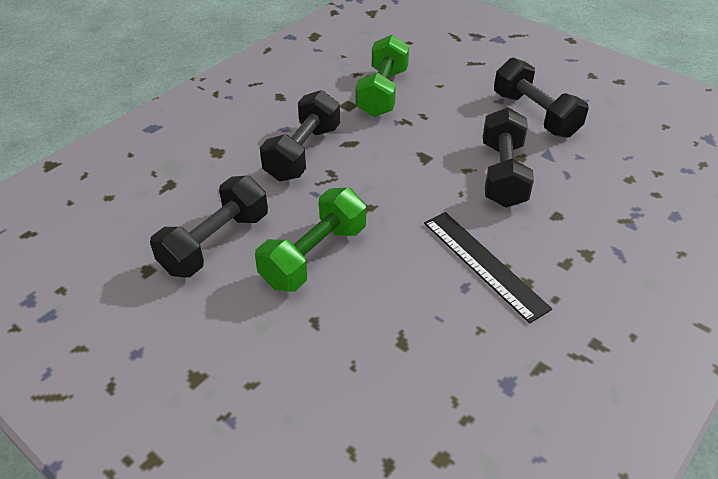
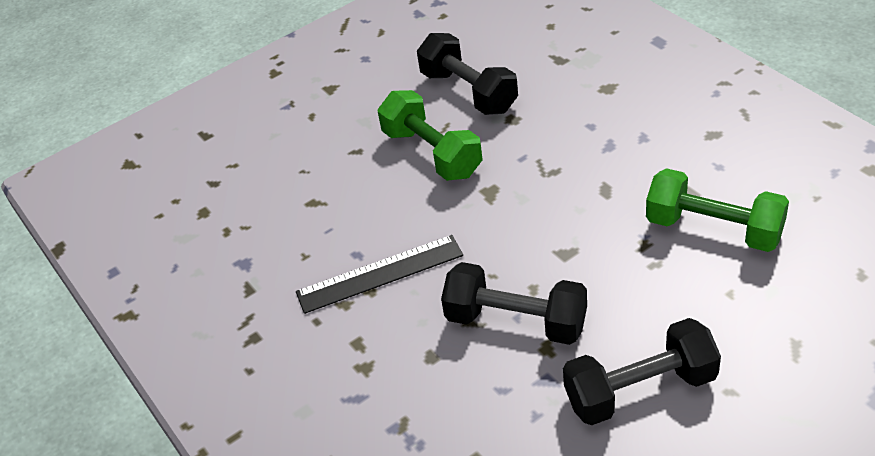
camera: 110 degrees right, 0 degrees up
black dumbbell [260,90,340,181] -> none

